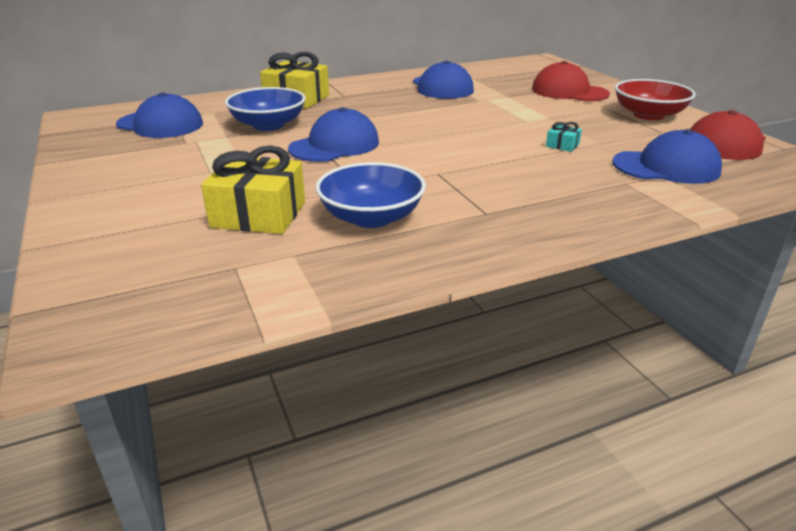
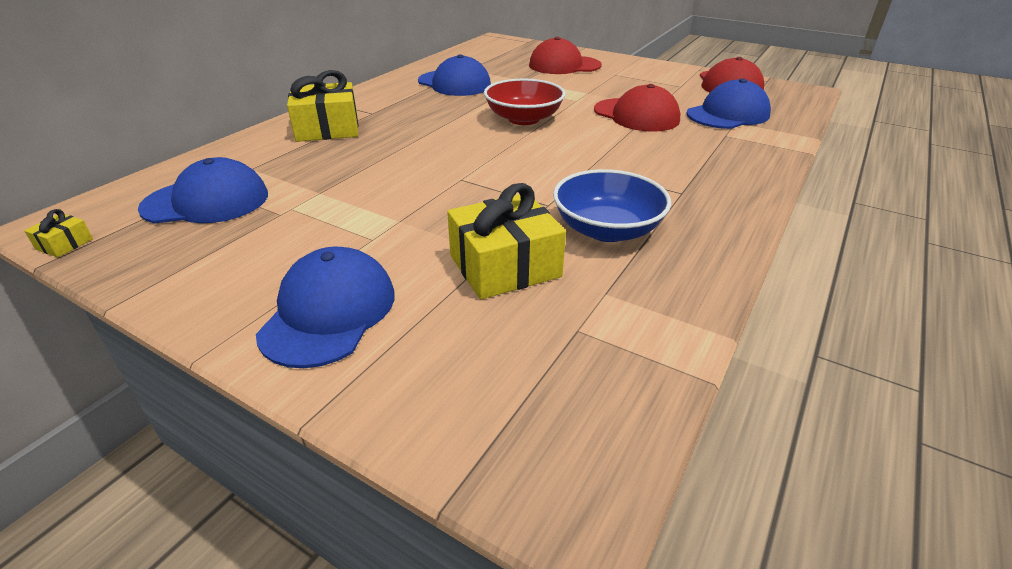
camera: 35 degrees left, 5 degrees up
blue bowl [225,87,306,131] -> none
blue cap [288,107,379,162] -> blue cap moved to [256,246,395,368]
turquoise gift [546,122,582,152] -> red cap [594,84,680,132]
red bowl [615,79,696,120] -> red bowl moved to [484,79,565,125]
none -> yellow gift [24,209,93,258]

